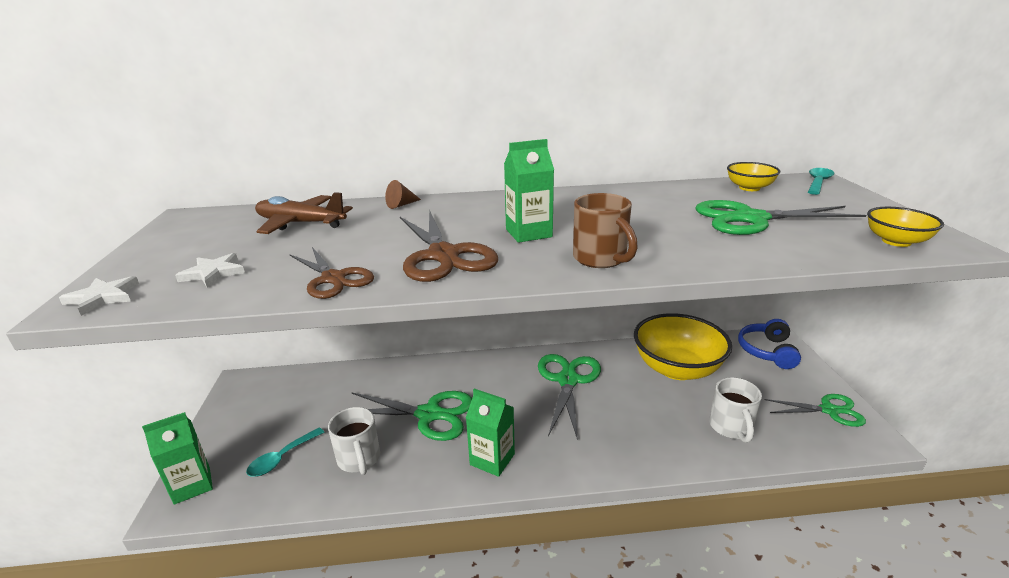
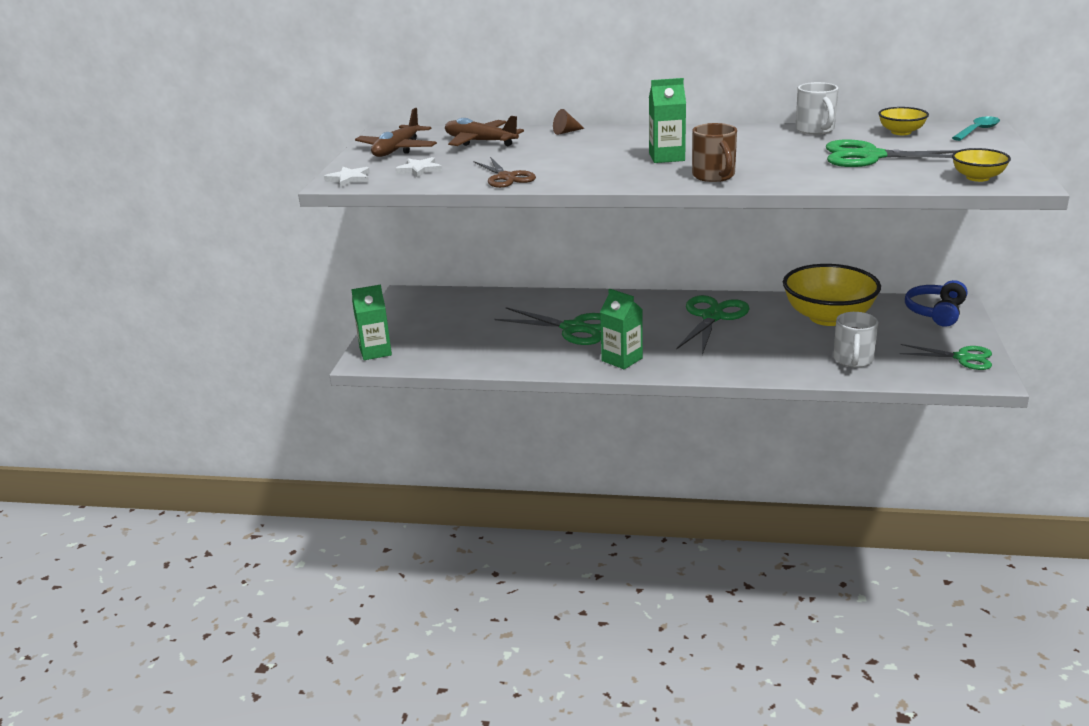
camera: 15 degrees right, 0 degrees up
turquoise spoon [246,428,324,477] -> none
white mug [328,407,380,475] -> white mug moved to [795,82,839,135]
brown scissors [400,210,498,282] -> none
none -> brown plane [355,108,437,157]

